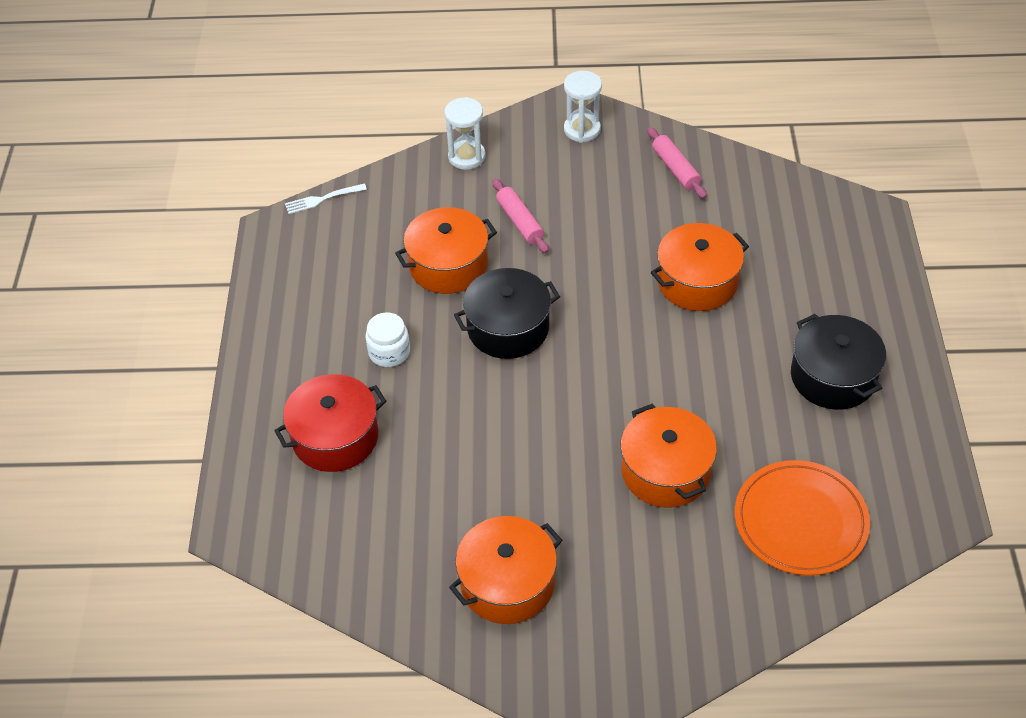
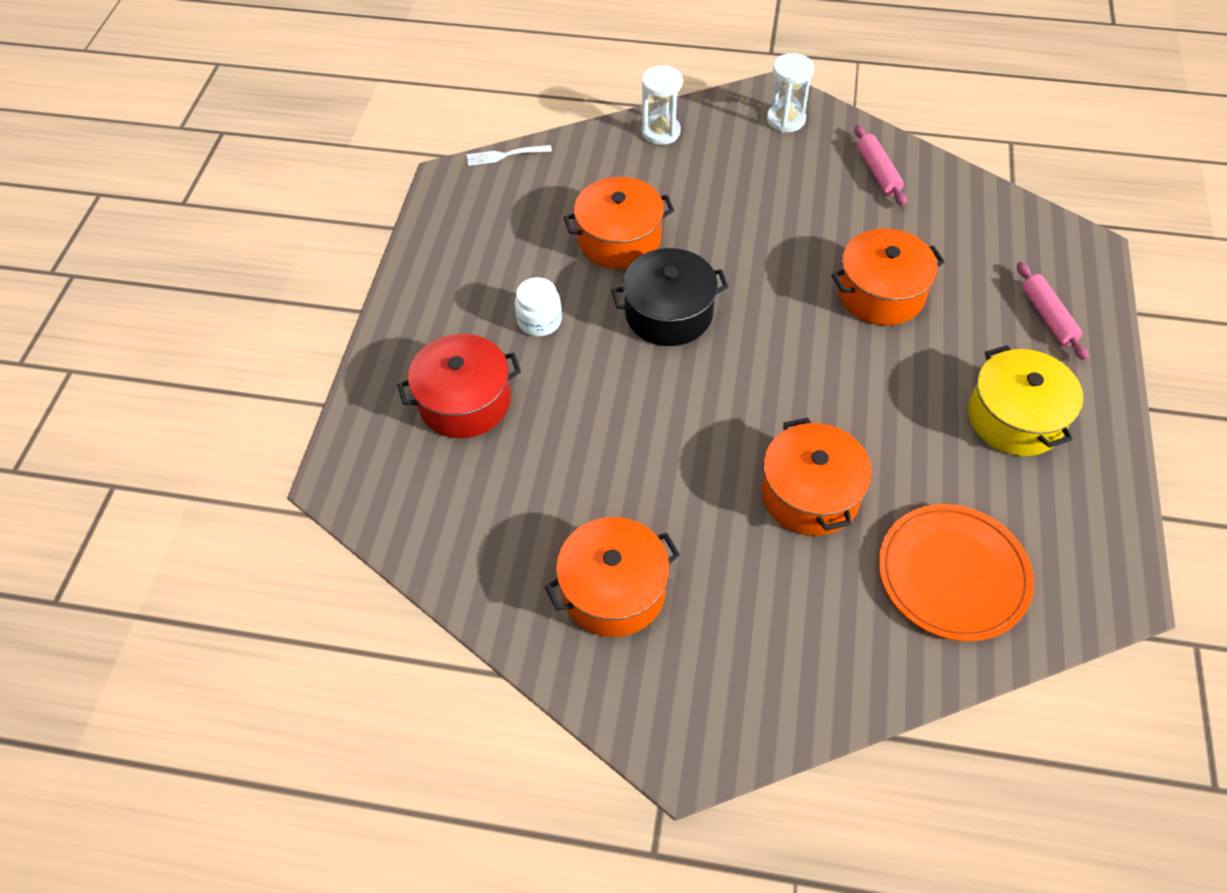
camera: 10 degrees right, 5 degrees up
pink rolling pin [492,179,549,253] -> pink rolling pin moved to [1017,262,1089,361]
black pot [791,314,886,410] -> yellow pot [968,345,1083,456]

